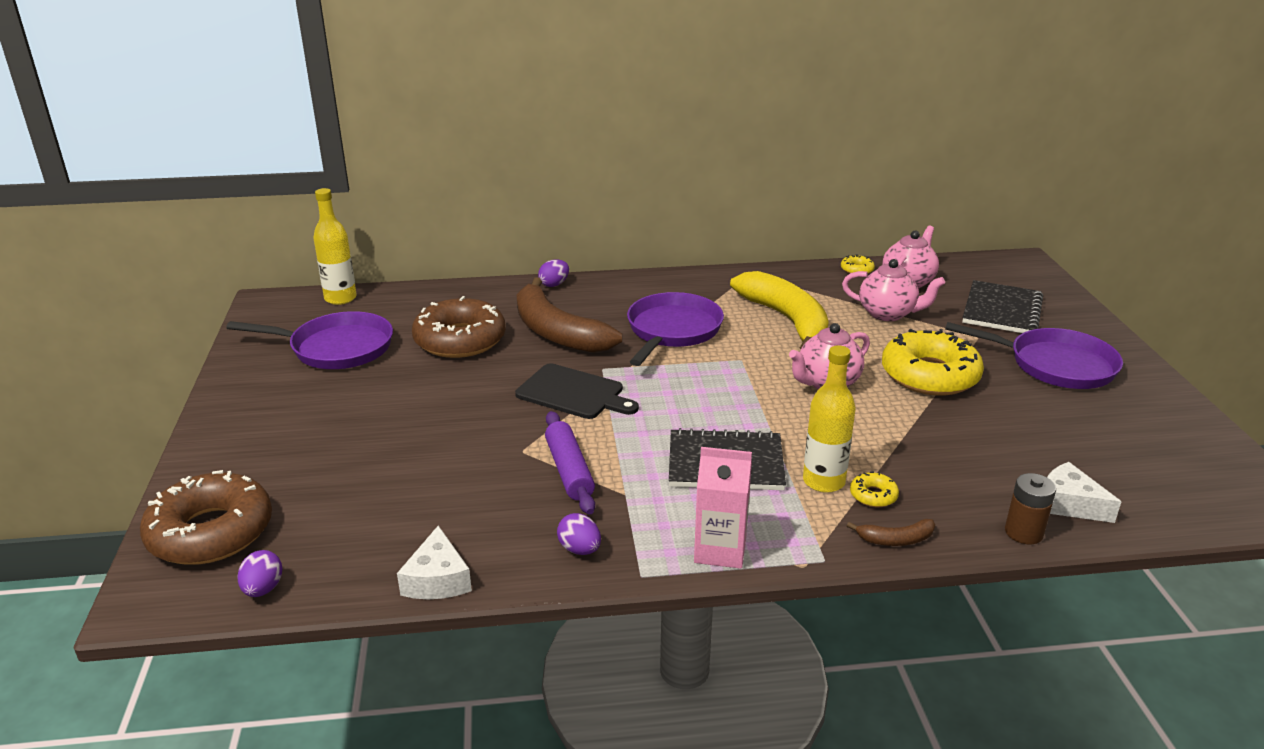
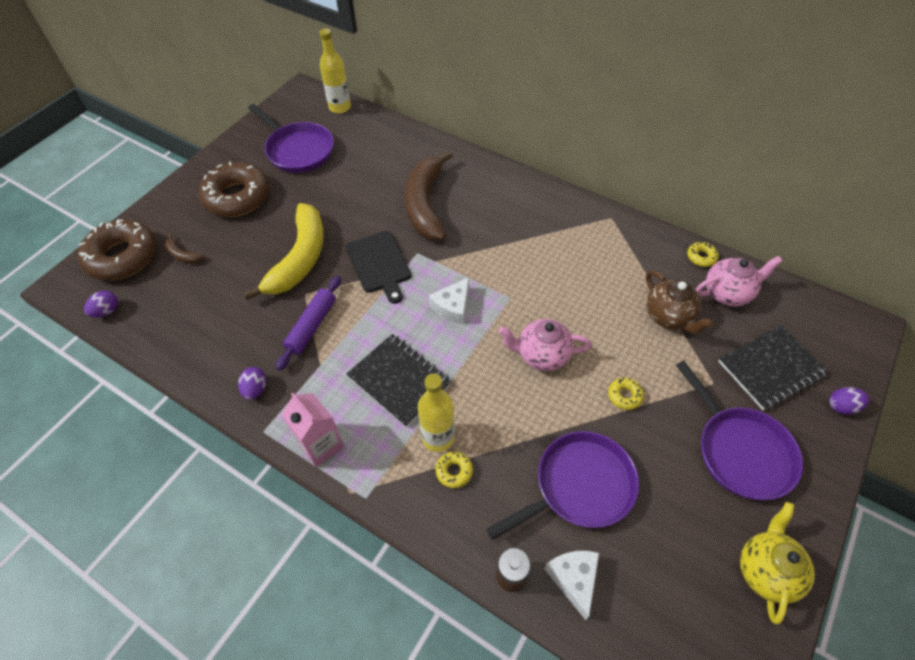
camera: 40 degrees right, 25 degrees up
white cheese [397,525,472,599] -> white cheese moved to [429,277,469,324]
brown donut [412,296,506,358] -> brown donut moved to [198,162,269,217]
purple egg [538,259,569,287] -> purple egg moved to [829,387,870,415]
purple pan [627,292,724,366] -> purple pan moved to [486,431,639,540]
yellow banana [730,271,828,350] -> yellow banana moved to [243,203,324,300]
pink teapot [842,259,945,321] -> brown teapot [646,270,714,334]
brown banana [847,519,935,546] -> brown banana moved to [165,233,205,263]
yellow donut [882,329,984,396] -> yellow donut [608,378,644,410], size x0.41
none -> yellow teapot [740,502,815,625]

